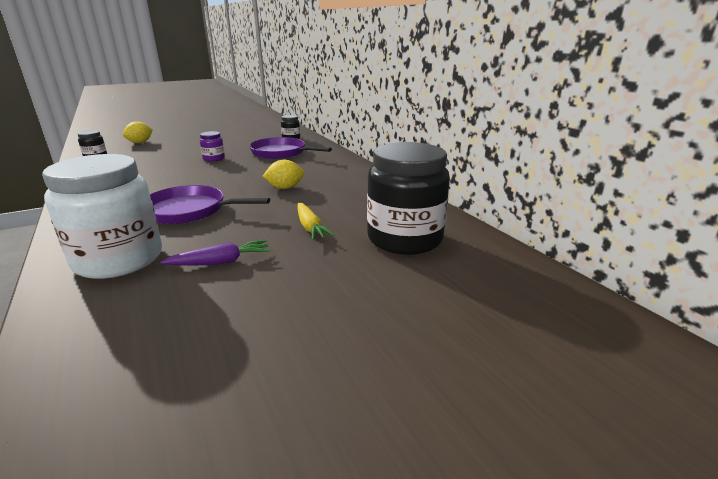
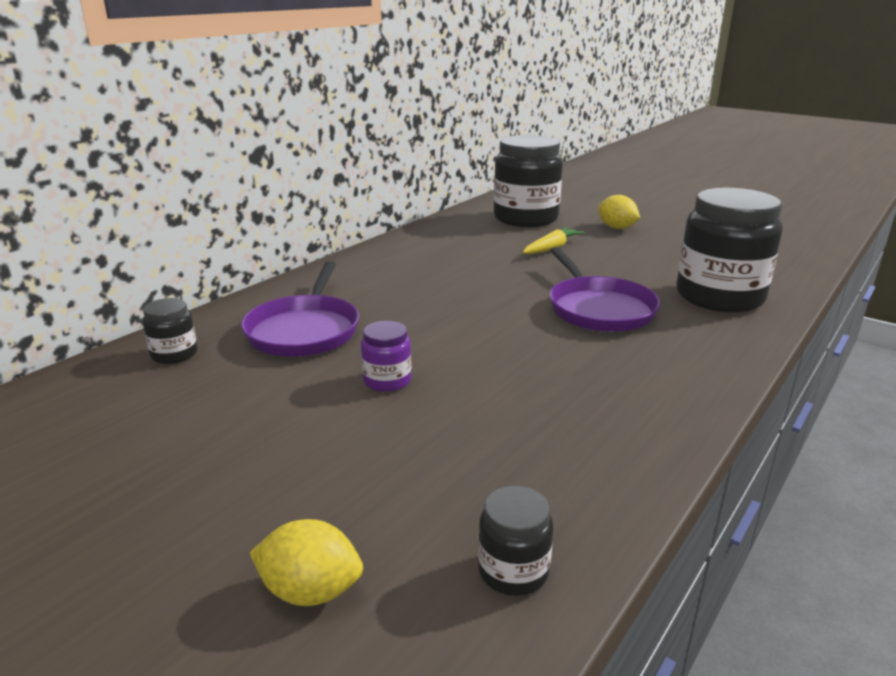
camera: 115 degrees left, 0 degrees up
white jar [42,154,162,279] -> black jar [677,188,782,313]
purple carrot [161,240,270,266] -> none
yellow lemon [262,160,304,189] -> yellow lemon moved to [598,195,640,229]

